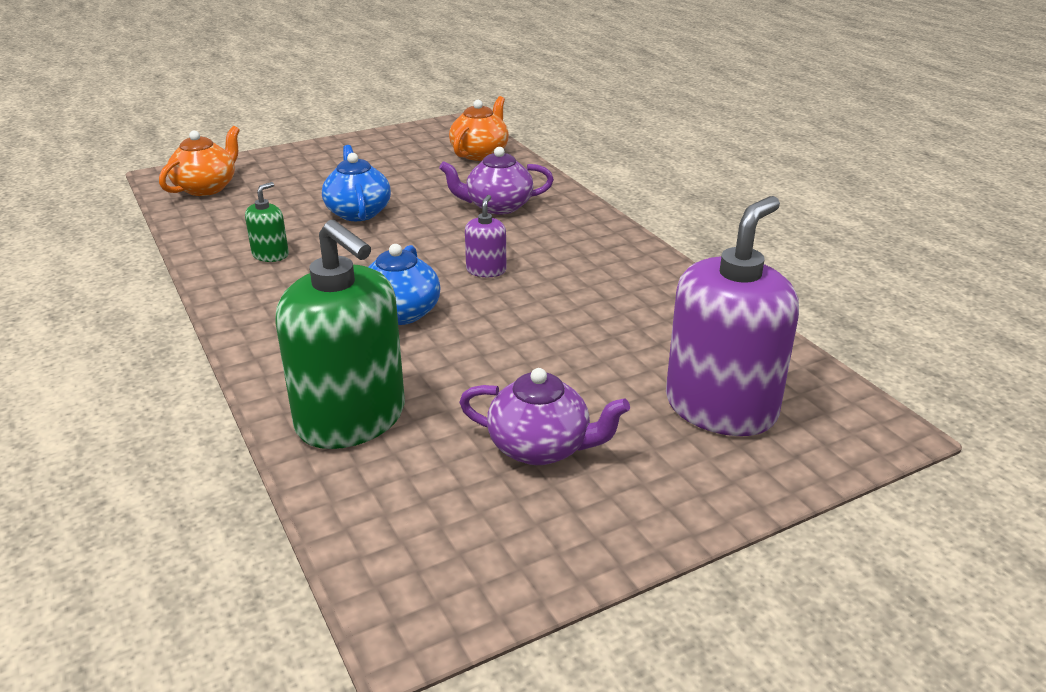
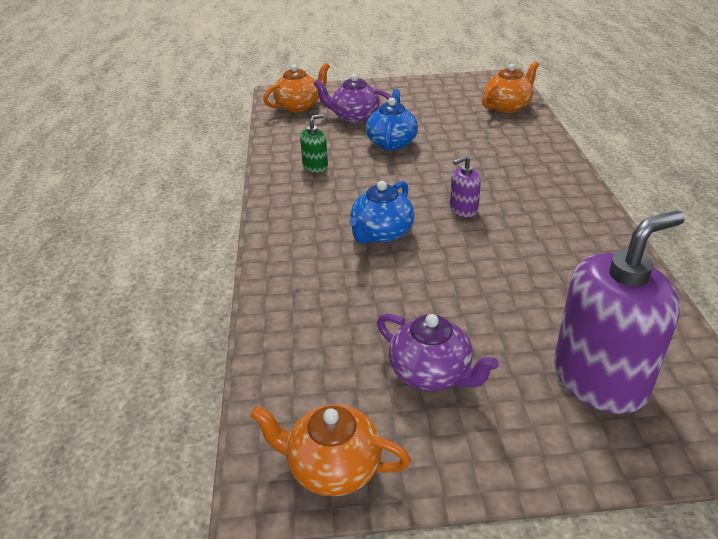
camera: 25 degrees right, 5 degrees up
green soap dispenser [275,220,405,449] -> none
purple teapot [439,147,554,215] -> purple teapot moved to [313,74,392,124]
purple soap dispenser [465,195,506,277] -> purple soap dispenser turned 150 degrees counterclockwise [450,156,481,217]
none -> orange teapot [250,405,411,496]

